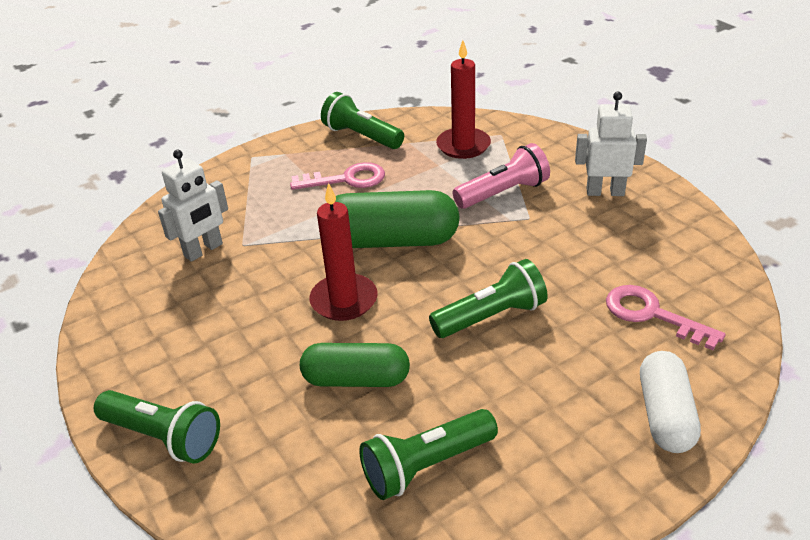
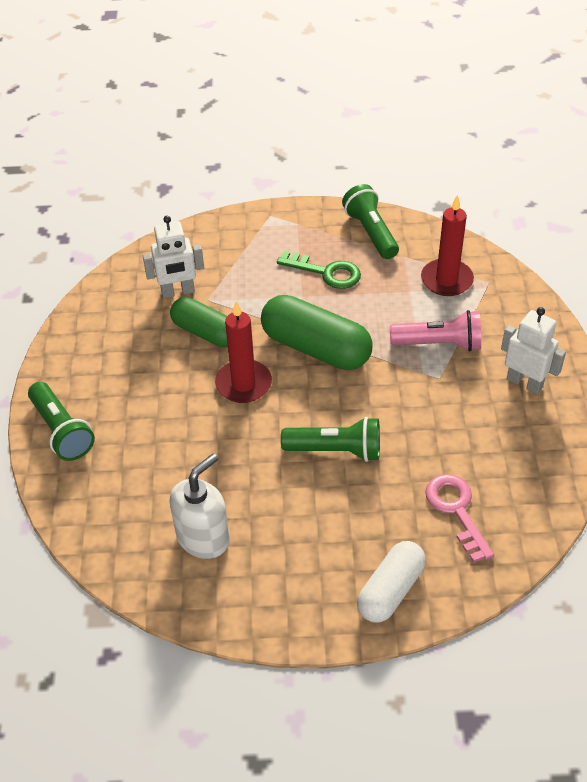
camera: 30 degrees right, 10 degrees up
pink key [290,162,385,190] -> green key [277,251,361,289]
green capsule [300,343,410,387] -> green capsule moved to [170,297,228,347]
green flashlight [359,409,498,500] -> white soap dispenser [170,453,230,559]

